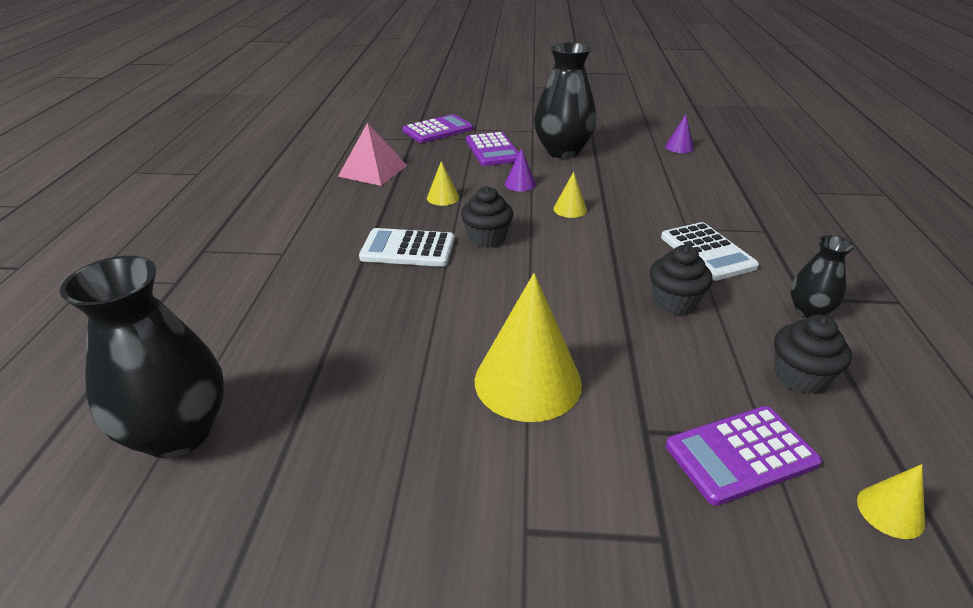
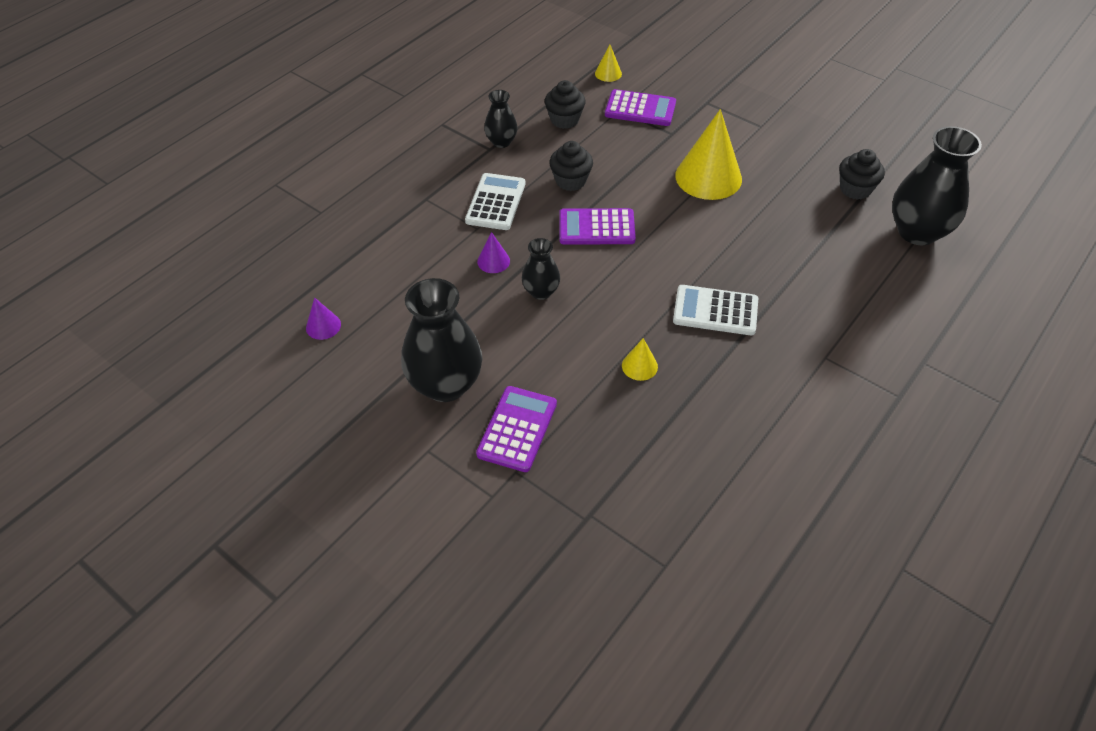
camera: 145 degrees left, 15 degrees up
pink pyramid [338,123,407,186] -> none
white calculator [359,228,455,267] -> white calculator turned 150 degrees clockwise [673,285,758,335]
purple calculator [403,114,473,143] -> purple calculator moved to [559,208,636,244]
black cupcake [461,186,513,248] -> black cupcake moved to [839,149,885,200]
purple cone [505,148,536,192] -> purple cone moved to [477,232,510,273]
yellow cone [553,172,587,218] -> black vase [522,238,560,300]

